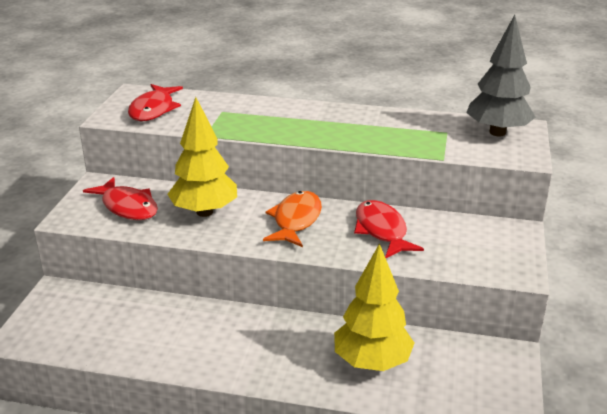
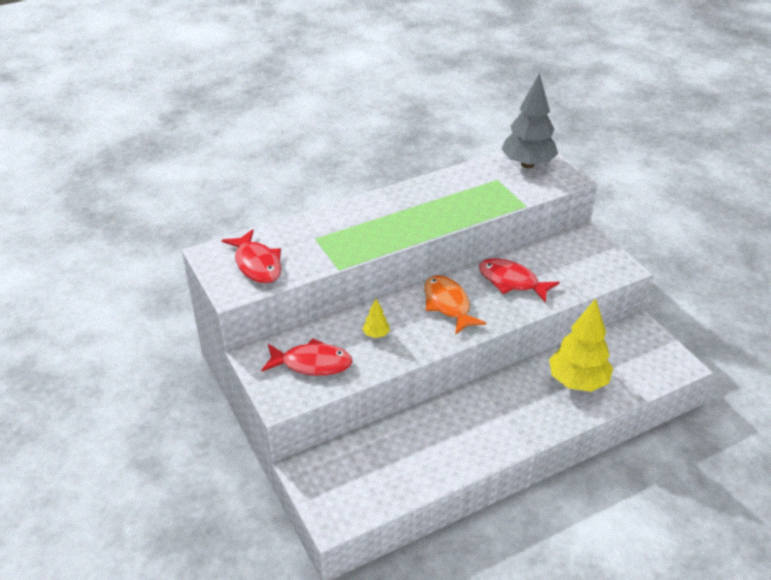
camera: 40 degrees left, 10 degrees up
yellow tree [167,97,237,217] -> yellow tree [363,299,390,338], size x0.43

